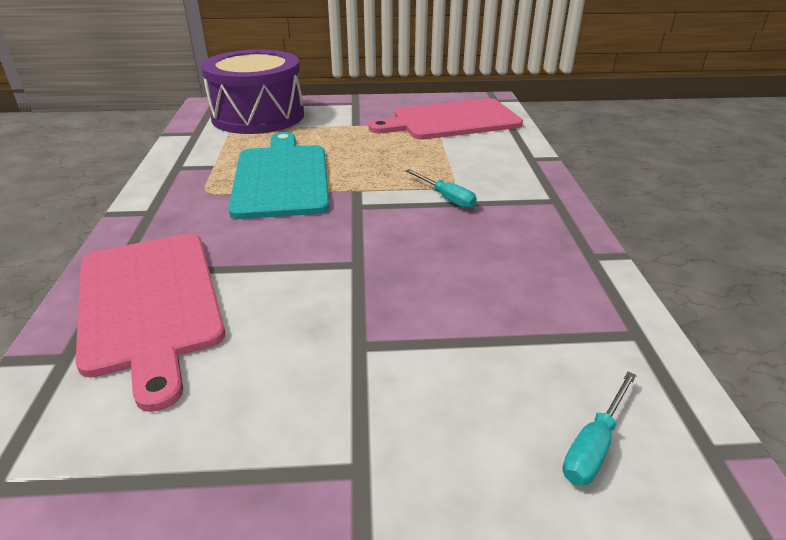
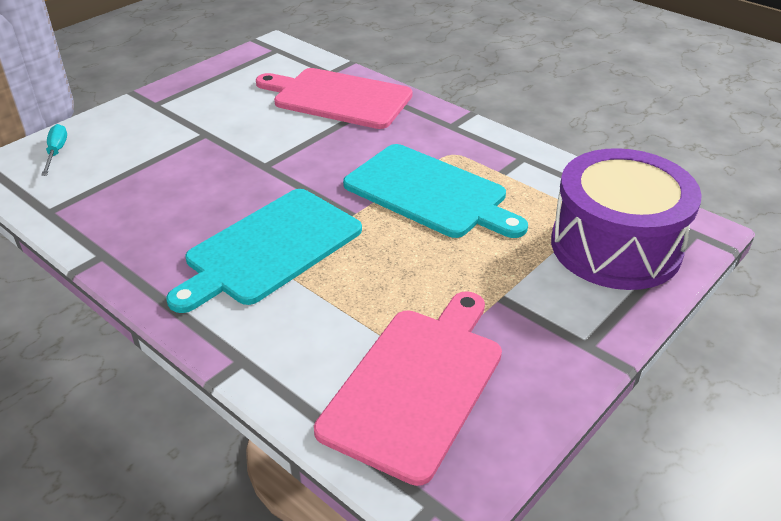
camera: 135 degrees right, 5 degrees up
turquoise screwdriver [405,169,477,209] -> turquoise cutting board [166,189,362,313]

